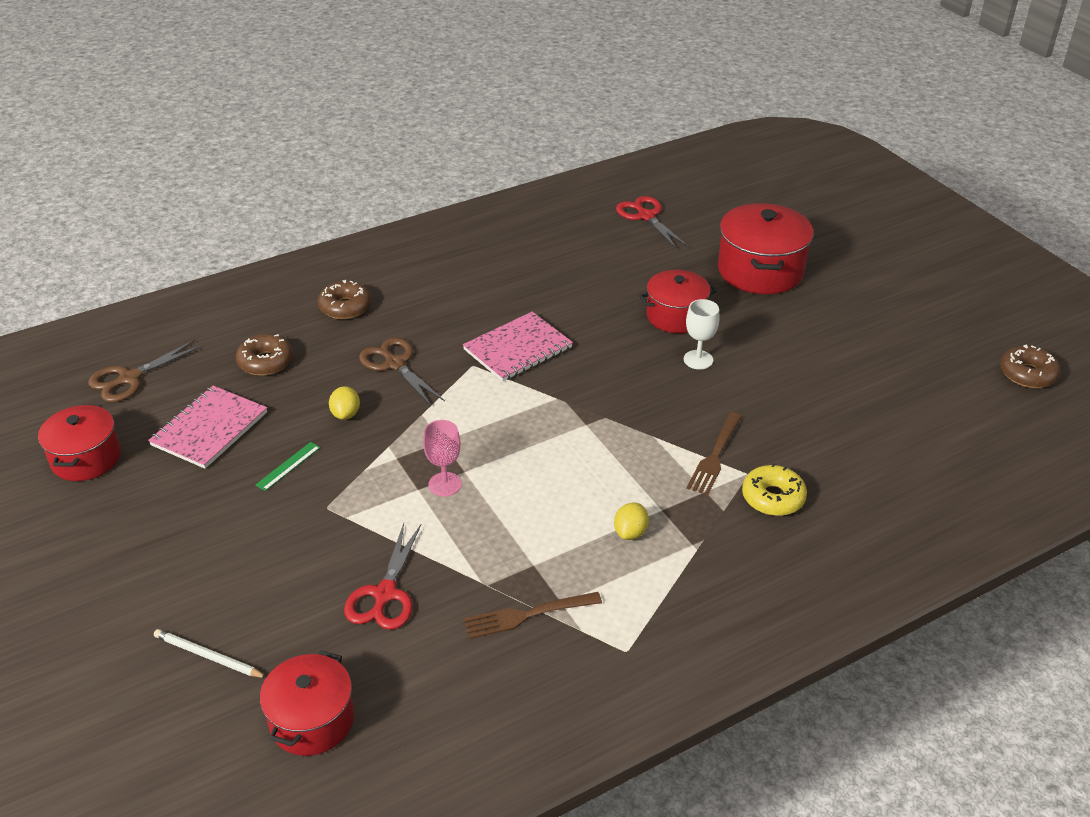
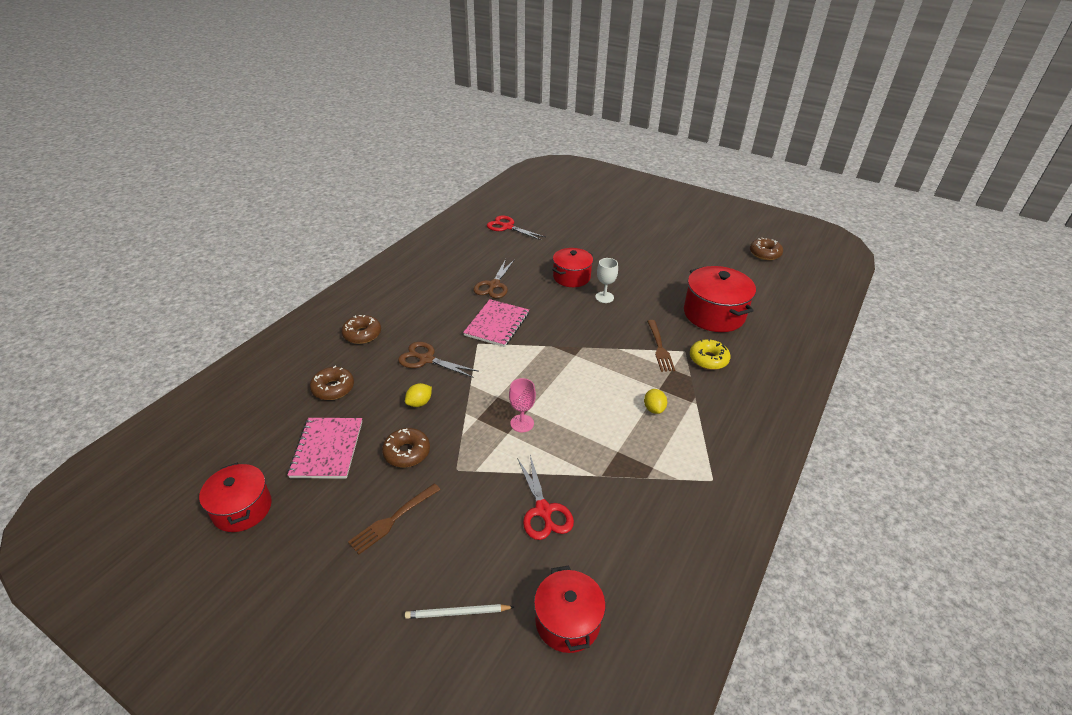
camera: 30 degrees left, 0 degrees up
brown scissors [88,340,203,402] -> brown scissors moved to [474,259,515,298]
green ruler [256,442,320,491] -> brown donut [382,428,430,467]
yellow lemon [329,386,360,420] -> yellow lemon turned 75 degrees clockwise [405,383,432,407]
brown fork [463,592,602,639] -> brown fork moved to [348,483,440,554]
red pot [718,203,814,294] -> red pot moved to [684,266,756,332]

